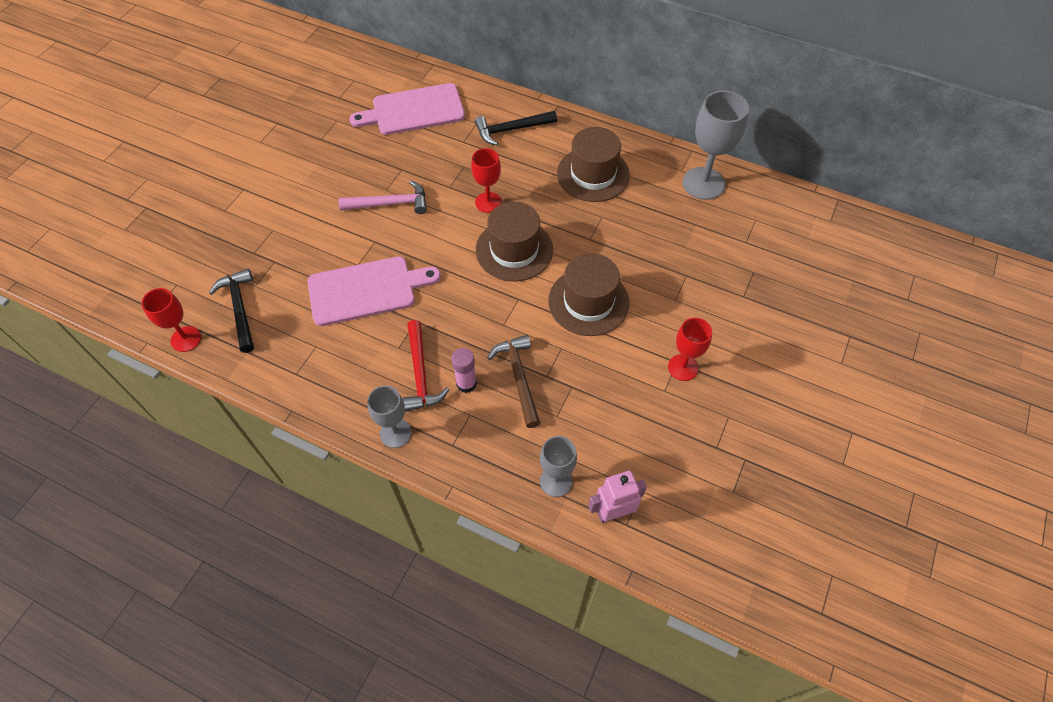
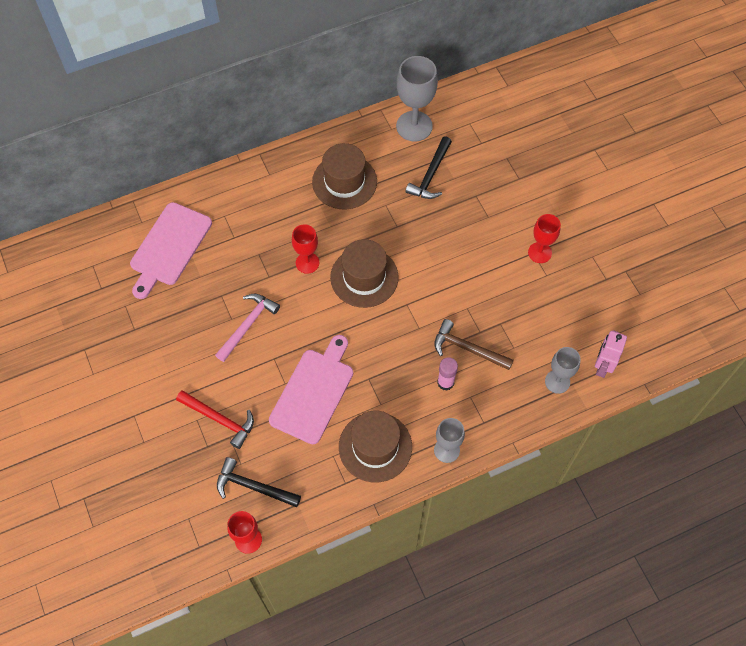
camera: 50 degrees left, 5 degrees up
red hammer [402,320,449,412] -> red hammer moved to [176,391,254,449]
black hammer [475,111,557,145] -> black hammer moved to [405,136,452,199]
brown hat [548,253,629,336] -> brown hat moved to [339,410,412,482]

